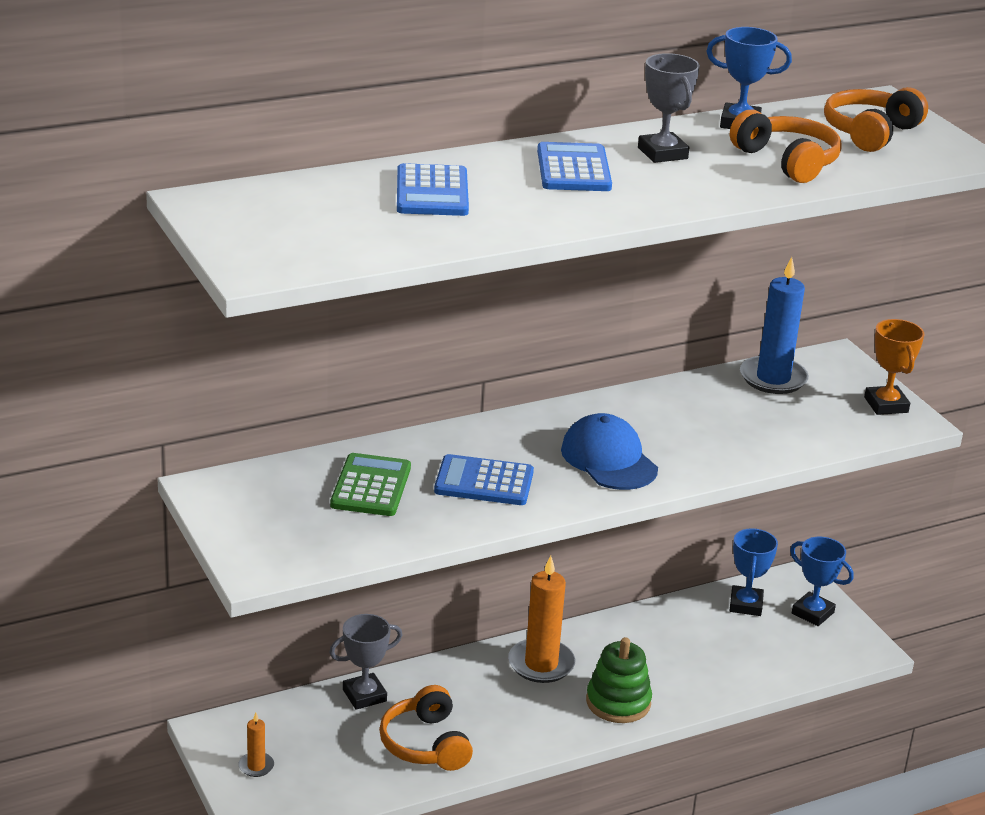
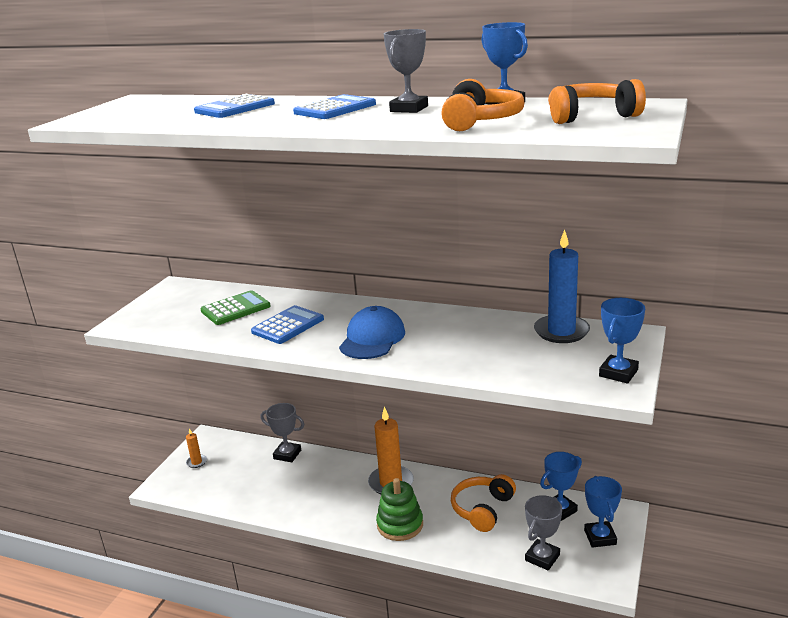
camera: 50 degrees right, 5 degrees down
orange headphones [379,685,473,771] -> orange headphones moved to [451,474,516,532]
blue calculator [434,454,534,505] -> blue calculator turned 75 degrees clockwise [251,305,324,344]
orange trophy [864,319,925,415] -> blue trophy [599,298,645,384]
none -> grey trophy [525,495,562,571]

